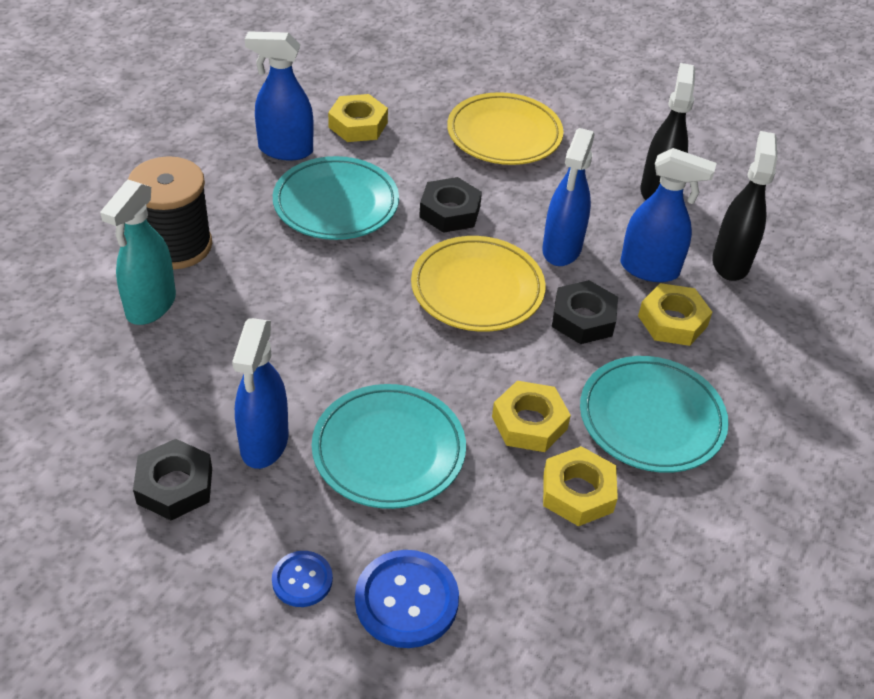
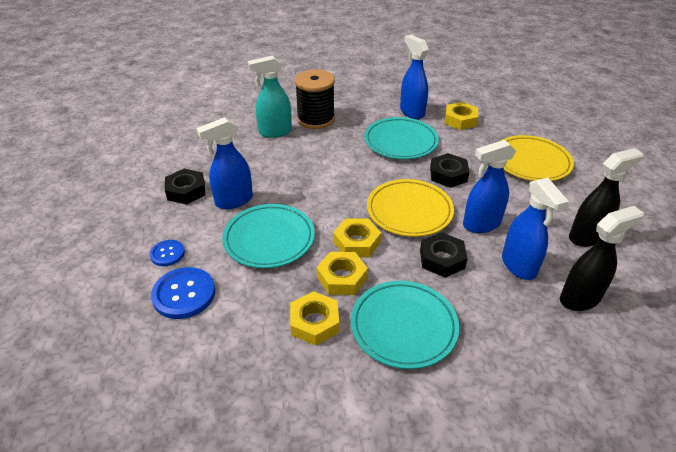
camera: 55 degrees right, 5 degrees down
yellow nut [638,283,712,346] -> yellow nut moved to [333,218,381,257]

